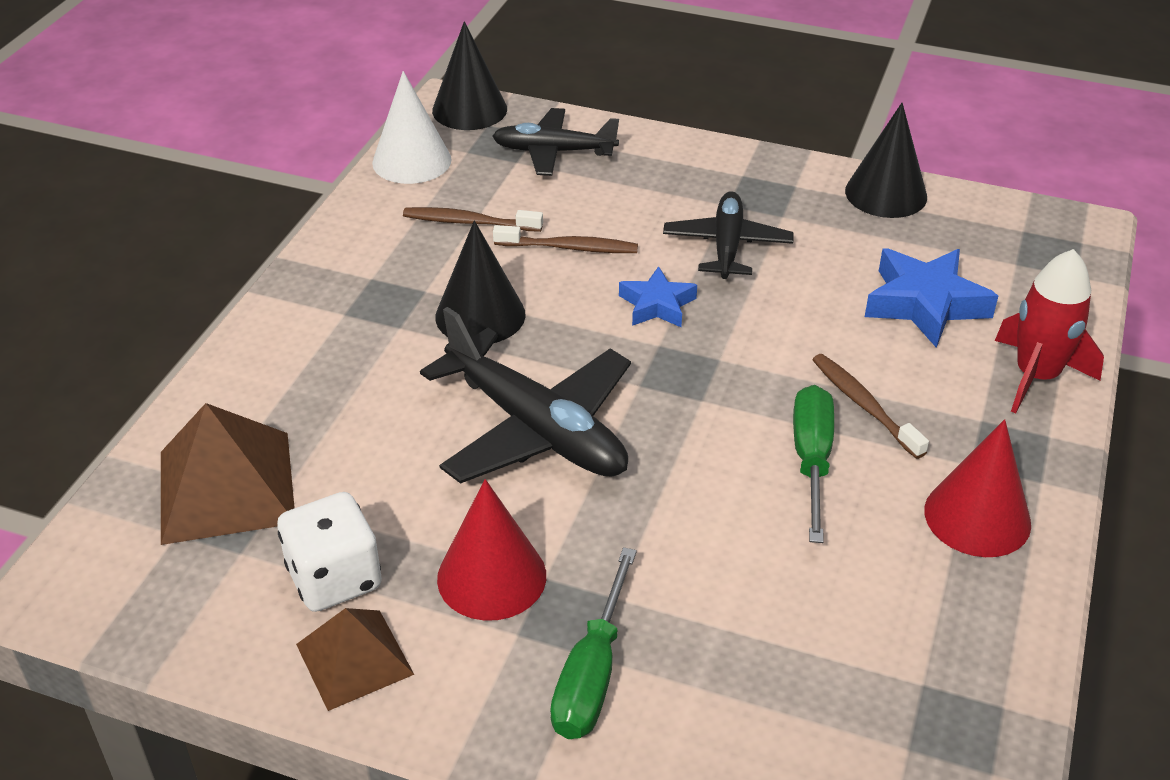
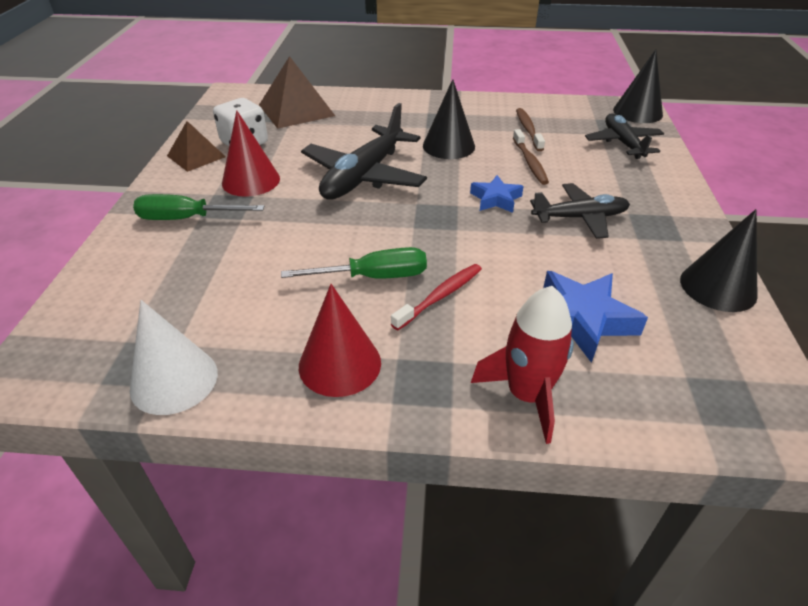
camera: 75 degrees right, 0 degrees up
white cone [372,71,452,184] -> white cone moved to [130,300,218,415]
brown toothbrush [812,354,929,459] -> red toothbrush [391,264,482,330]

